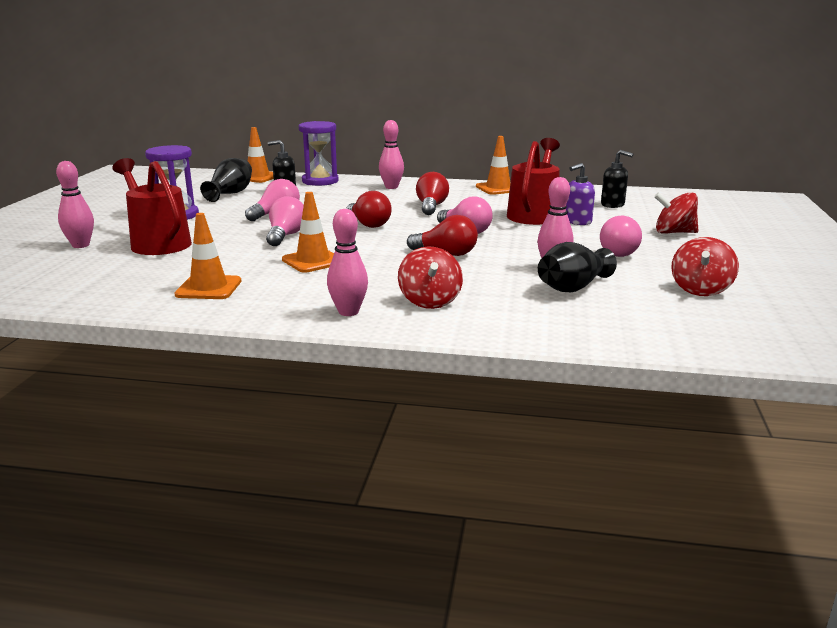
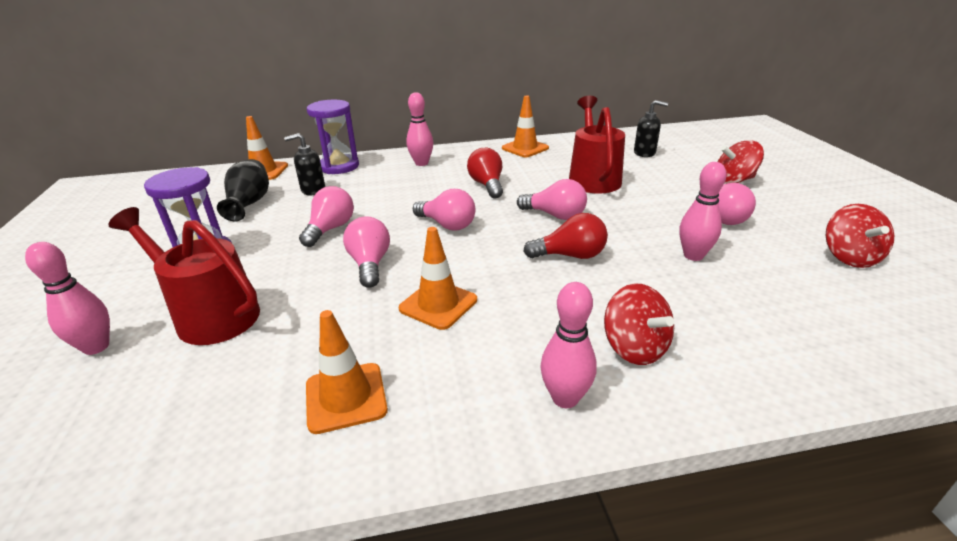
camera: 20 degrees left, 10 degrees up
red light bulb [346,191,392,228] -> pink light bulb [413,189,475,230]
black vase [538,242,617,292] -> none
purple soap dispenser [566,163,595,225] -> none

